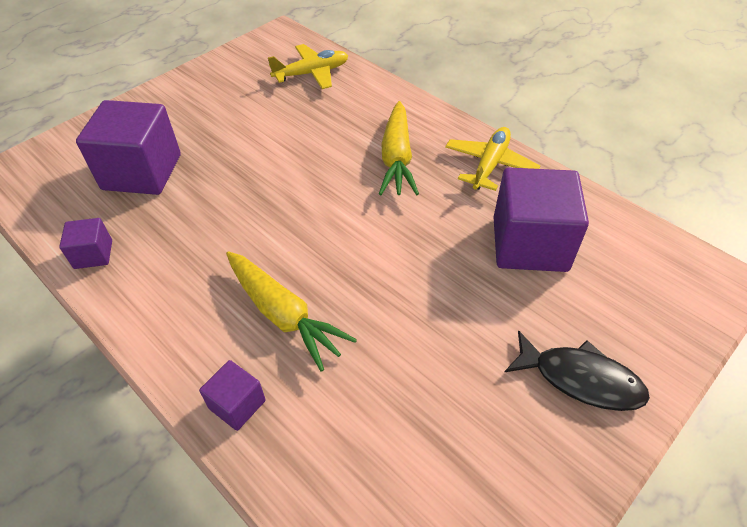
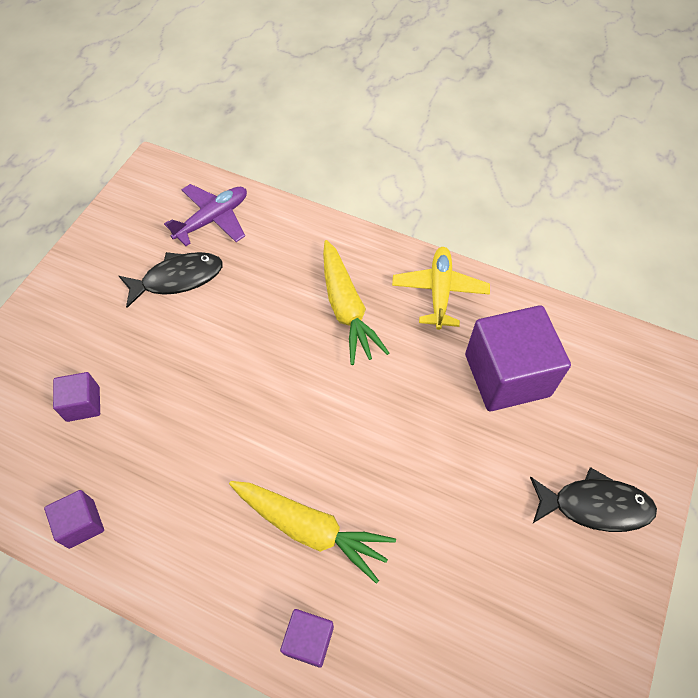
camera: 20 degrees left, 10 degrees up
purple cube [76,100,181,195] -> purple cube [53,372,100,422], size x0.48
yellow plane [268,44,348,89] -> purple plane [164,184,247,246]
none -> black fish [119,252,223,308]

